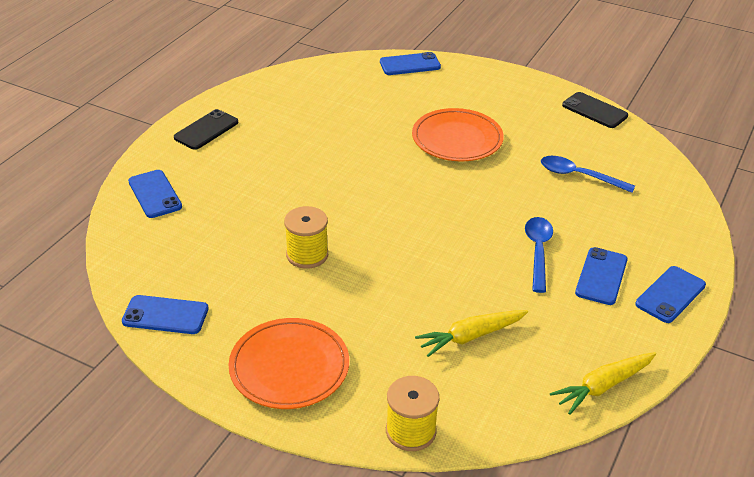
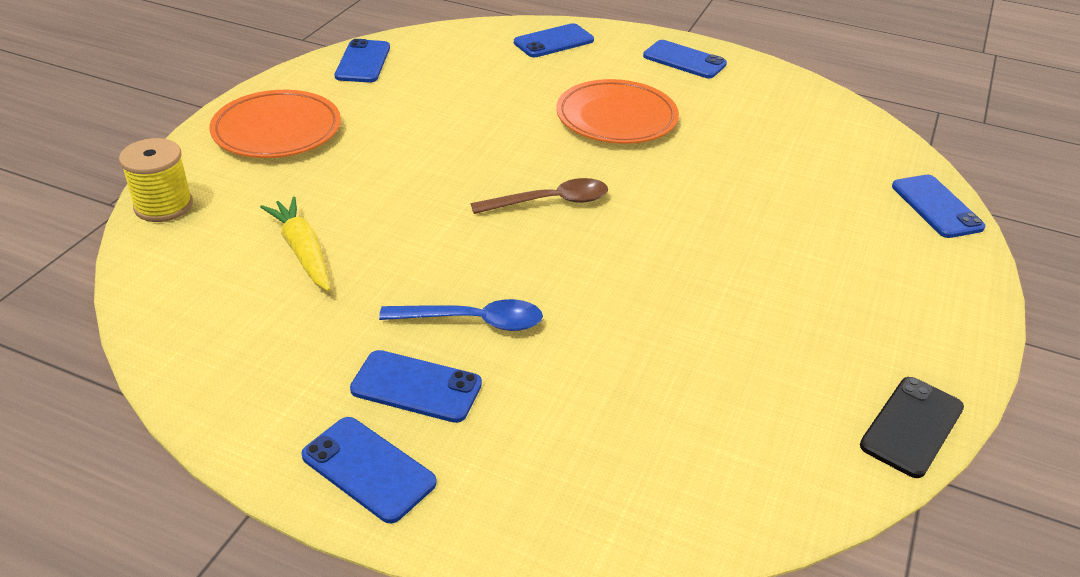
camera: 85 degrees right, 0 degrees up
black phone [174,109,238,150] -> blue phone [643,40,727,78]
yellow spool [284,206,328,269] -> none
orange plate [412,108,504,161] -> orange plate moved to [556,79,679,144]
blue spoon [541,156,635,193] -> none
yellow carrot [550,352,656,415] -> none
none -> brown spoon [471,178,608,214]

